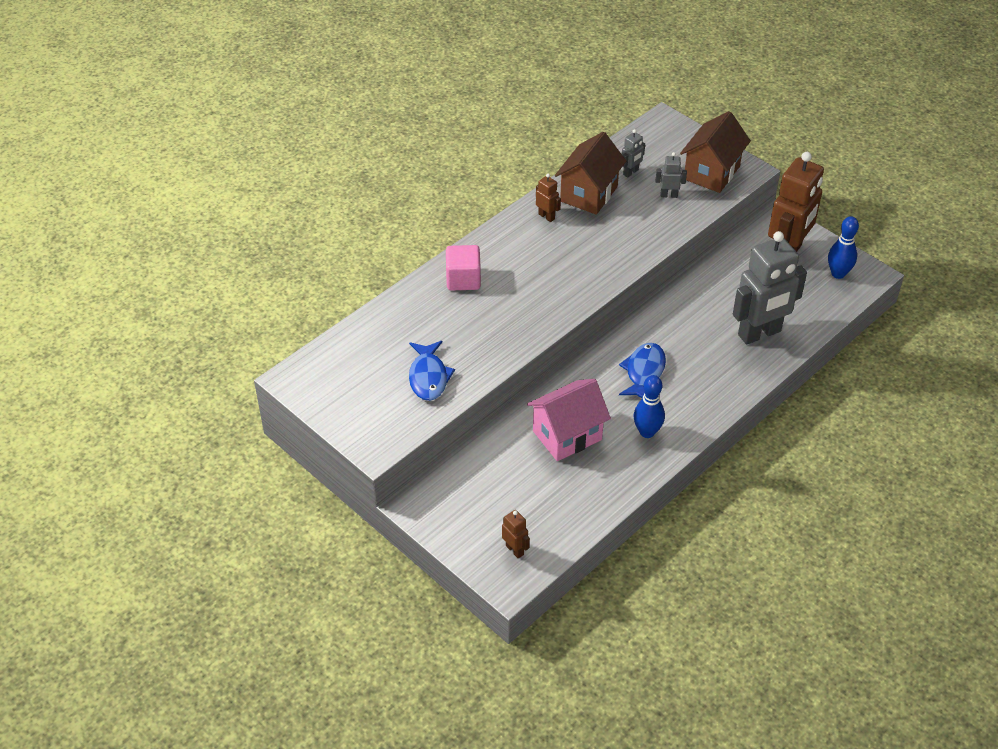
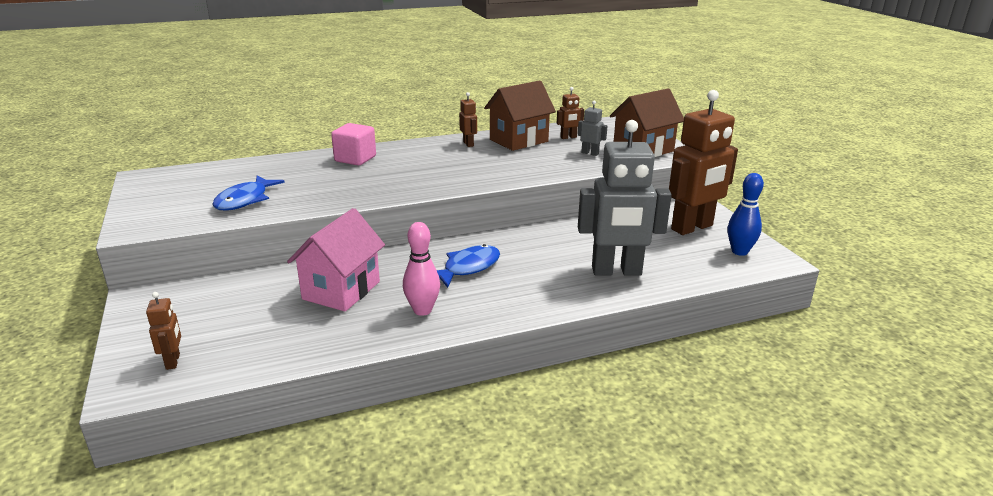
camera: 25 degrees right, 20 degrees down
pink house [527,379,611,461] -> pink house turned 60 degrees counterclockwise [287,208,385,312]
grey robot [622,129,645,178] -> brown robot [557,87,584,139]
blue bowling pin [634,375,665,438] -> pink bowling pin [403,222,440,316]

